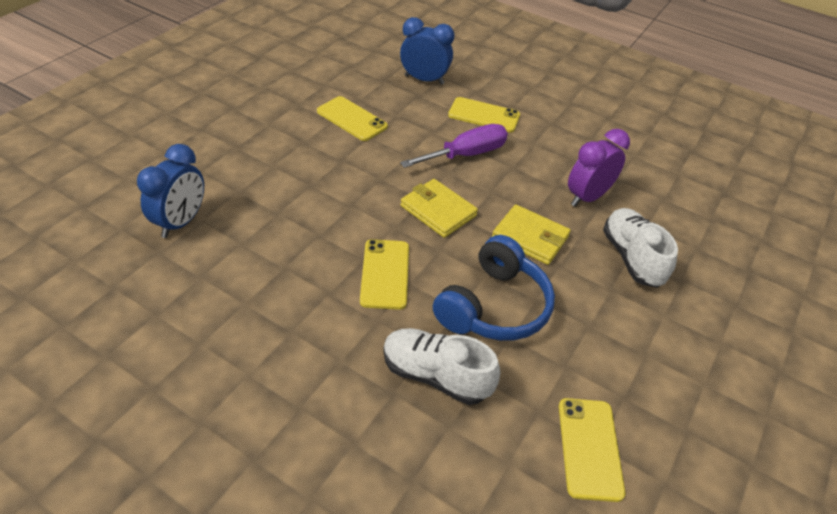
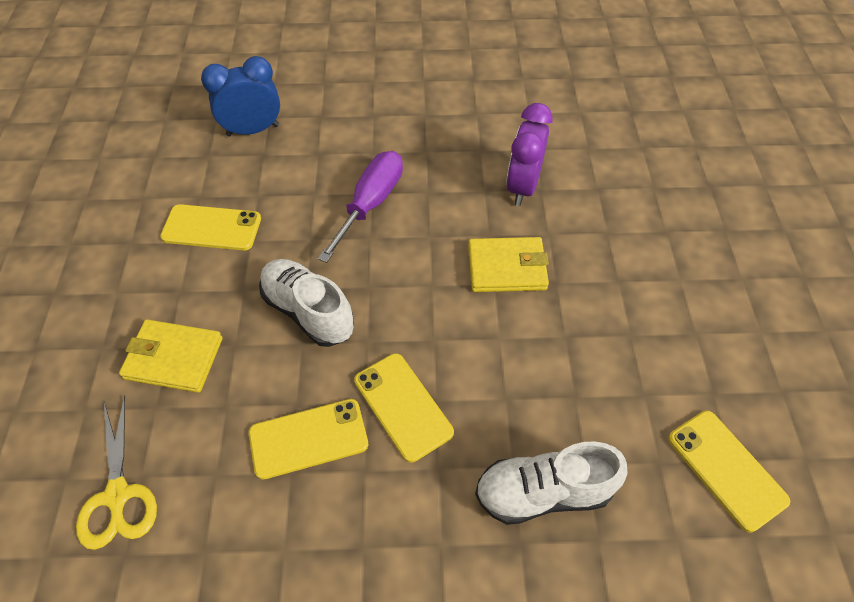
camera: 30 degrees left, 10 degrees up
blue clock [137,144,204,238] -> yellow scissors [76,395,157,550]
yellow wallet [401,179,478,238] -> yellow wallet moved to [119,319,223,393]
blue headphones [433,235,555,341] -> none
yellow phone [448,97,520,132] -> yellow phone moved to [249,399,368,480]
white shoe [603,208,678,288] -> white shoe moved to [259,259,354,347]

